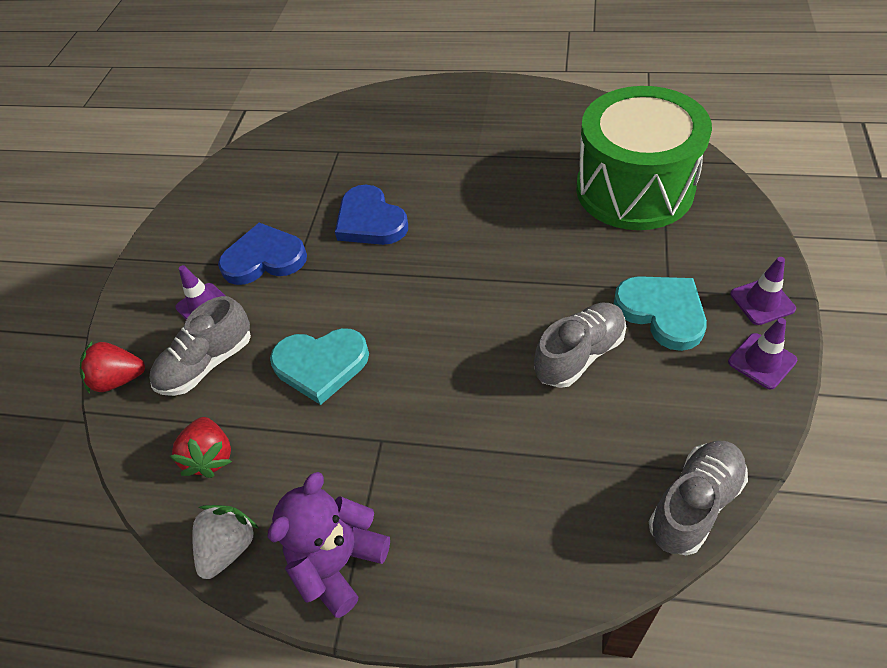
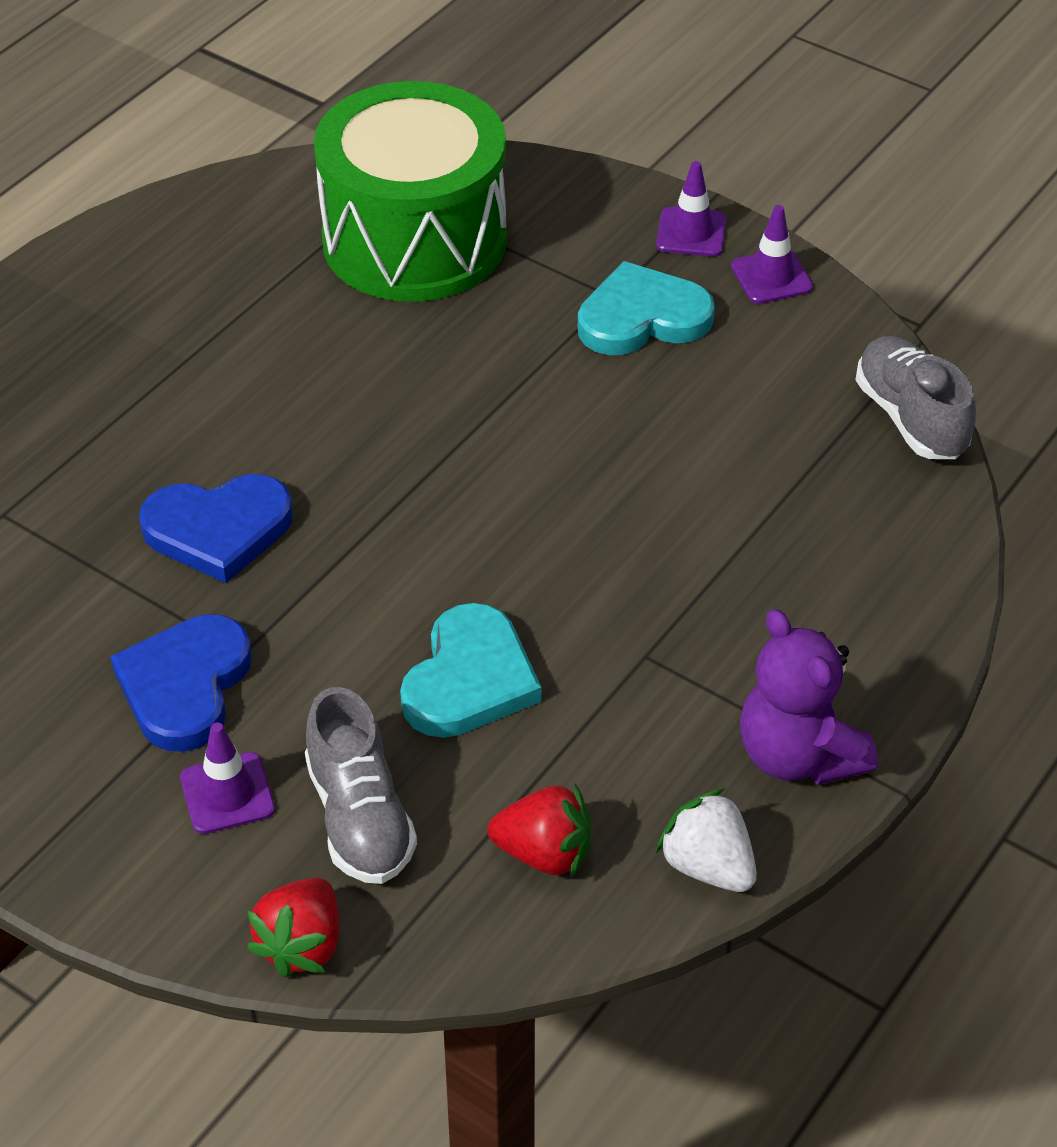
camera: 70 degrees left, 5 degrees down
grey shoe [534,303,626,388] -> none

